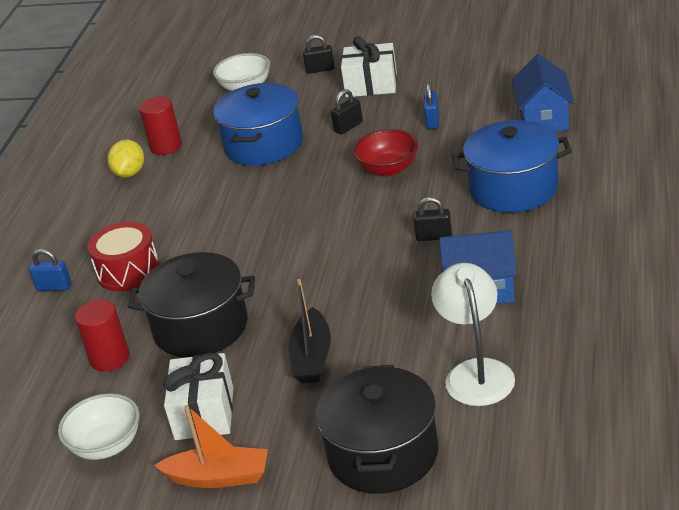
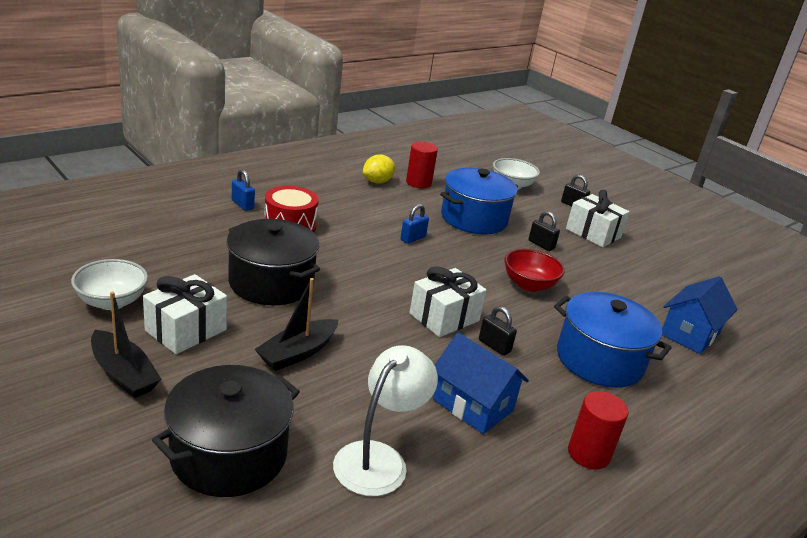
camera: 30 degrees right, 5 degrees down
red cylinder [75,299,129,372] -> red cylinder moved to [568,391,629,469]
orange boat [154,405,268,488] -> black boat [91,292,161,398]
black padlock [331,89,363,134] -> black padlock turned 45 degrees clockwise [529,211,560,251]
blue padlock [424,83,439,129] -> blue padlock moved to [400,204,429,244]
none -> white gift [410,266,487,337]

